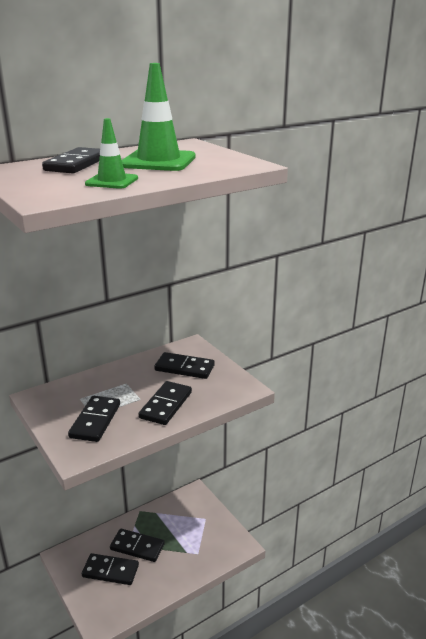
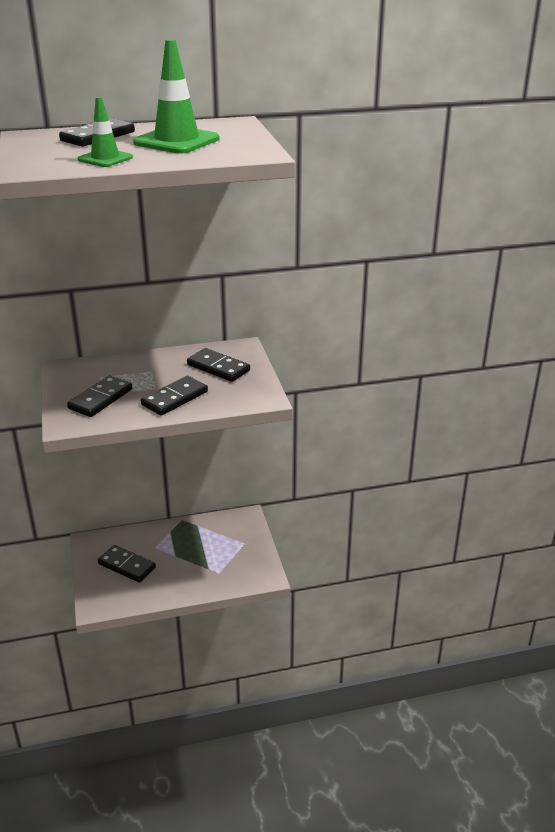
camera: 20 degrees right, 5 degrees up
black domino [110,529,165,562] -> none

